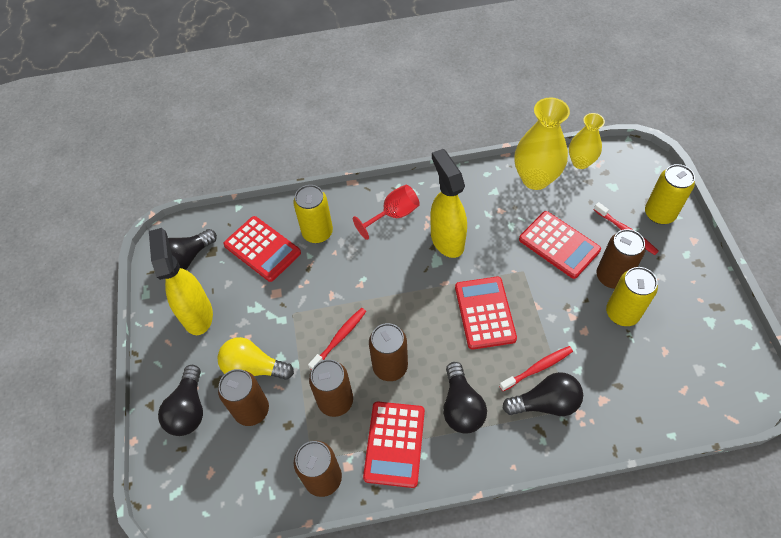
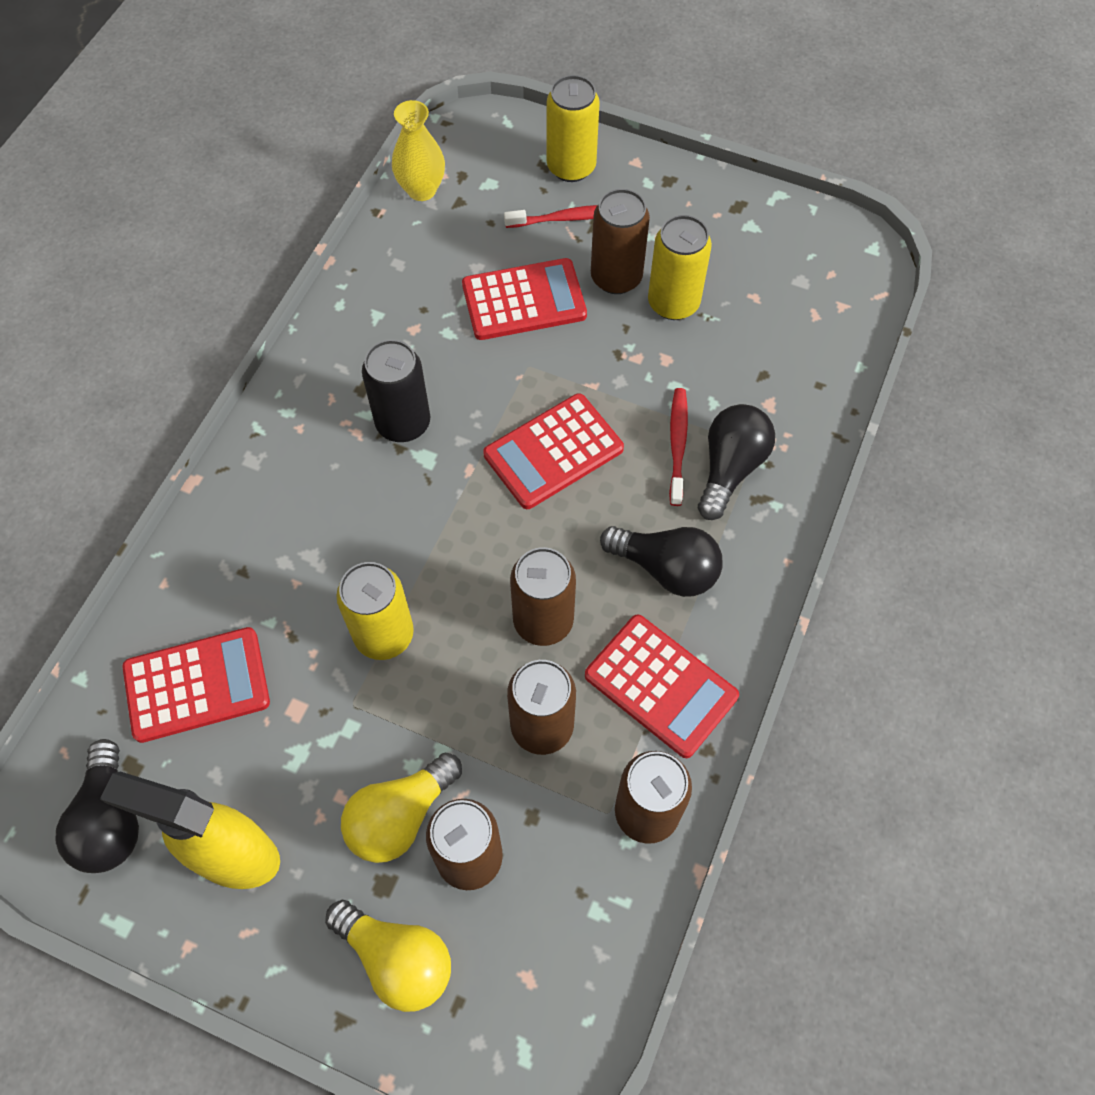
camera: 60 degrees left, 5 degrees up
black light bulb [158,365,203,436] -> yellow light bulb [325,900,451,1012]
yellow can [293,185,333,243] -> yellow can moved to [337,562,414,660]
red toothbrush [308,308,366,370] -> none
red goblet [353,185,420,240] -> none
yellow spray bottle [430,149,467,258] -> black can [362,340,430,442]
red calculator [455,277,517,350] -> red calculator turned 60 degrees counterclockwise [483,393,624,509]
yellow vase [514,98,570,190] -> none

